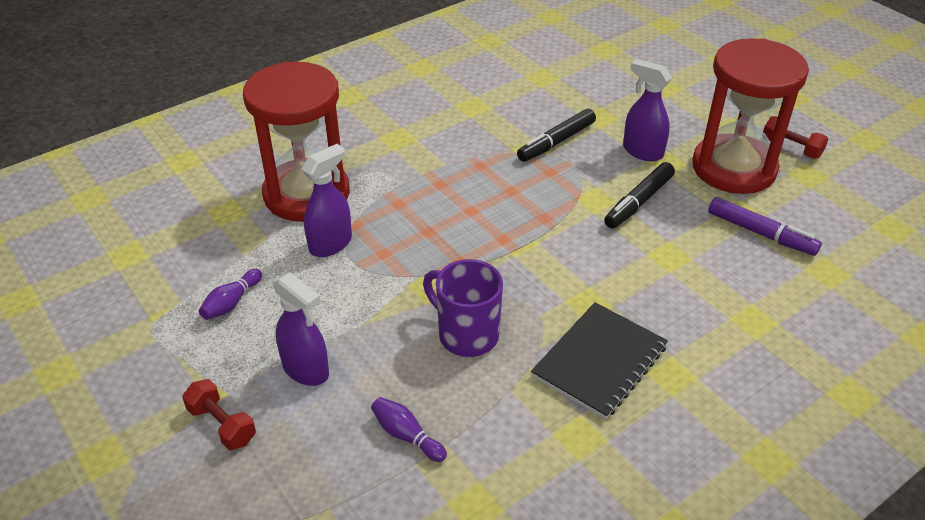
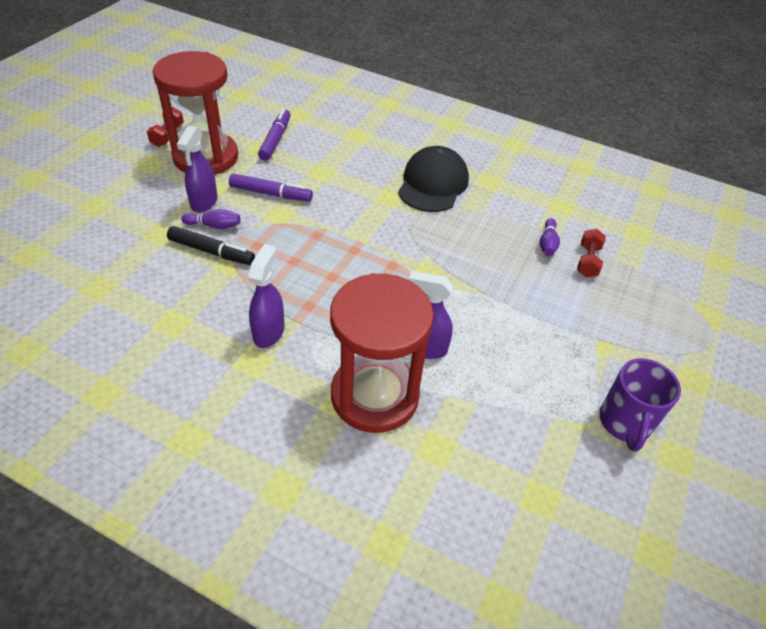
camera: 120 degrees left, 5 degrees up
red dumbbell [182,379,256,450] -> red dumbbell moved to [577,229,606,277]
purple bowling pin [199,269,262,320] -> purple bowling pin moved to [181,209,240,229]
purple spray bottle [273,272,329,386] -> purple spray bottle moved to [248,244,285,348]
purple mug [423,259,503,357] -> purple mug moved to [599,358,681,452]
black notebook [531,302,668,419] -> black cap [398,146,469,212]
black marker [604,162,675,229] -> purple marker [229,173,313,202]

